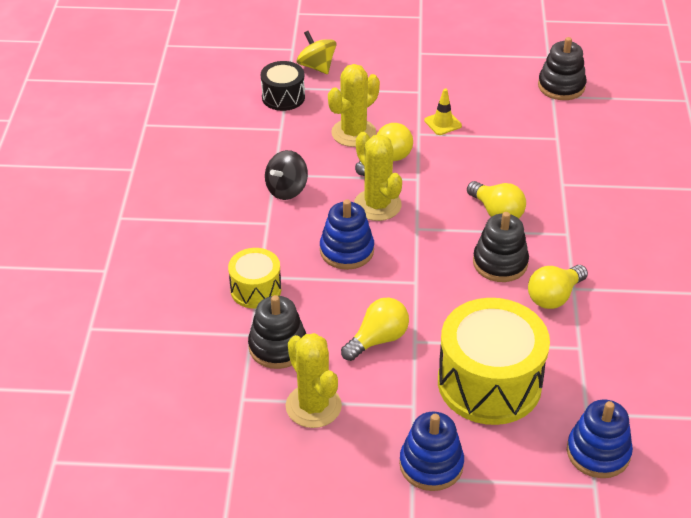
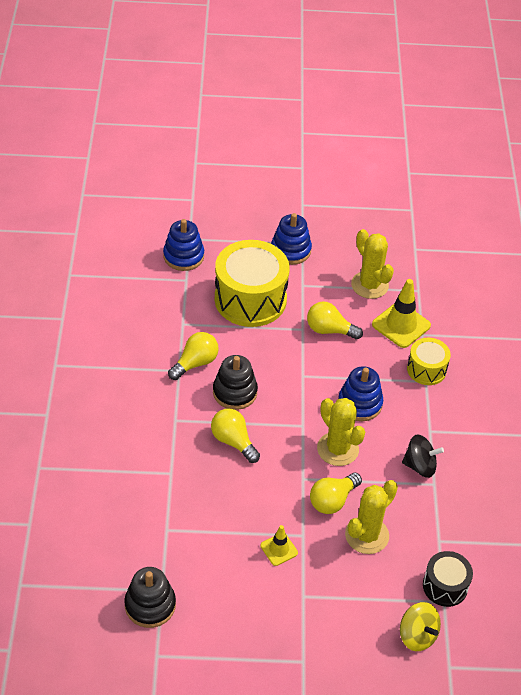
camera: 175 degrees right, 5 degrees up
black stacking toy [248,295,306,369] -> yellow traffic cone [372,279,431,348]
black spinning top [265,150,308,200] -> black spinning top turned 60 degrees clockwise [402,434,444,478]
yellow light bulb [341,298,409,361] -> yellow light bulb turned 60 degrees clockwise [307,301,363,340]

